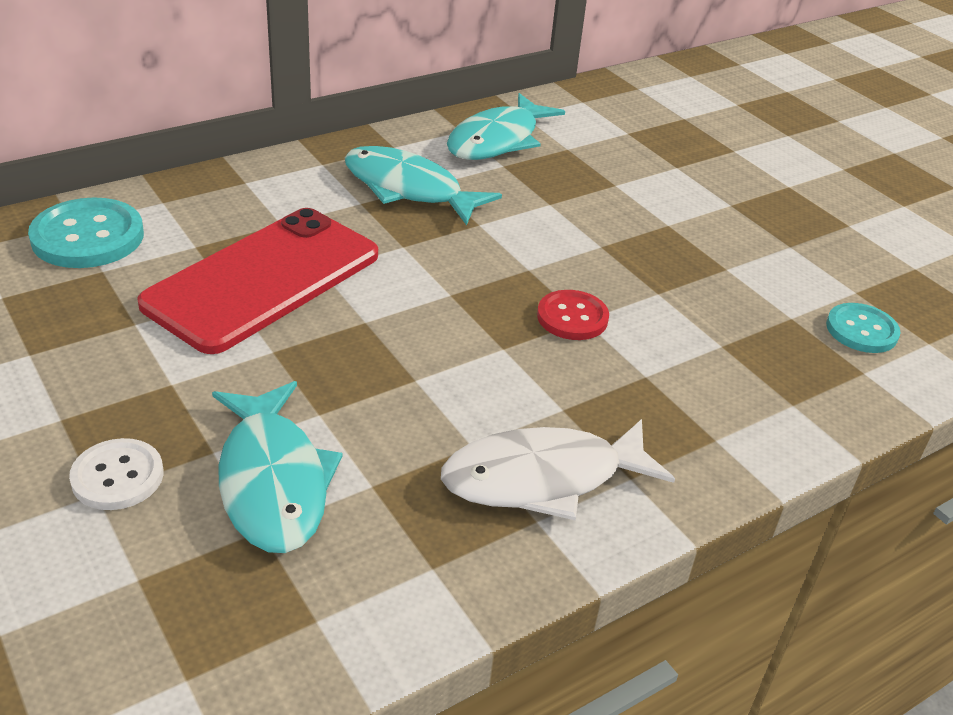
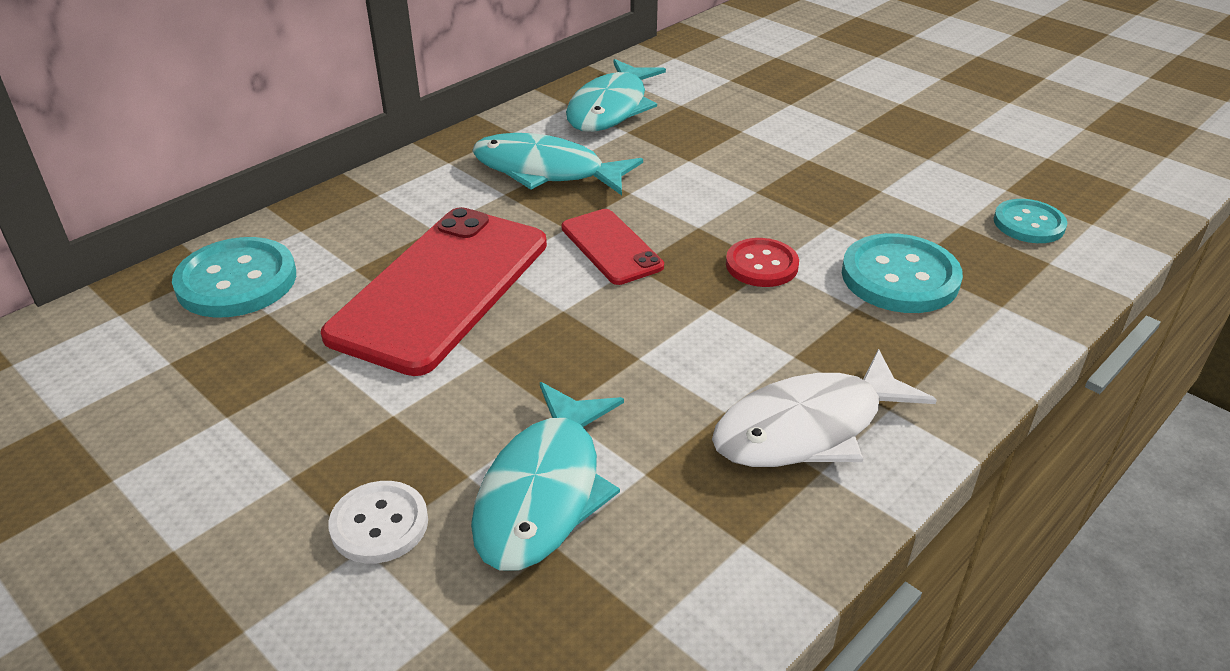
camera: 10 degrees left, 0 degrees up
turquoise fish [212,381,343,553] -> turquoise fish turned 45 degrees clockwise [471,382,624,571]
none -> red phone [562,209,664,285]
none -> turquoise button [842,233,963,313]

